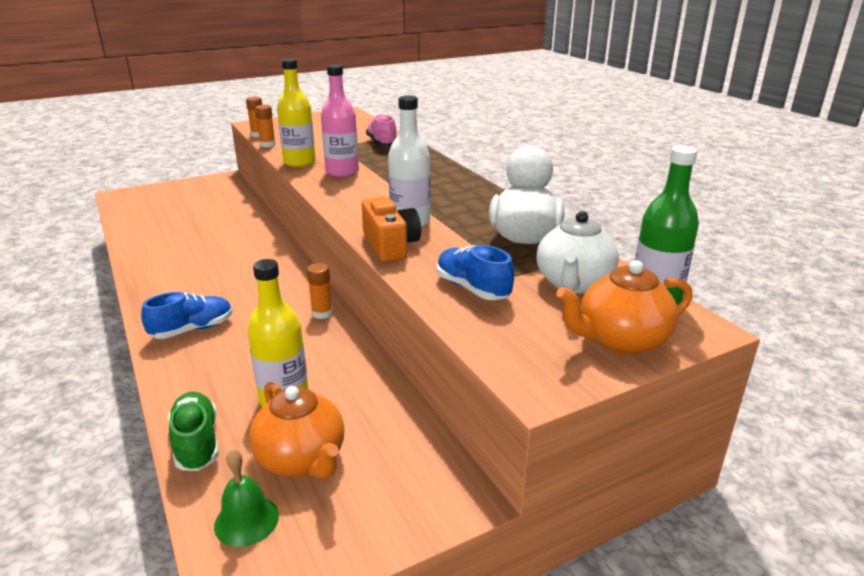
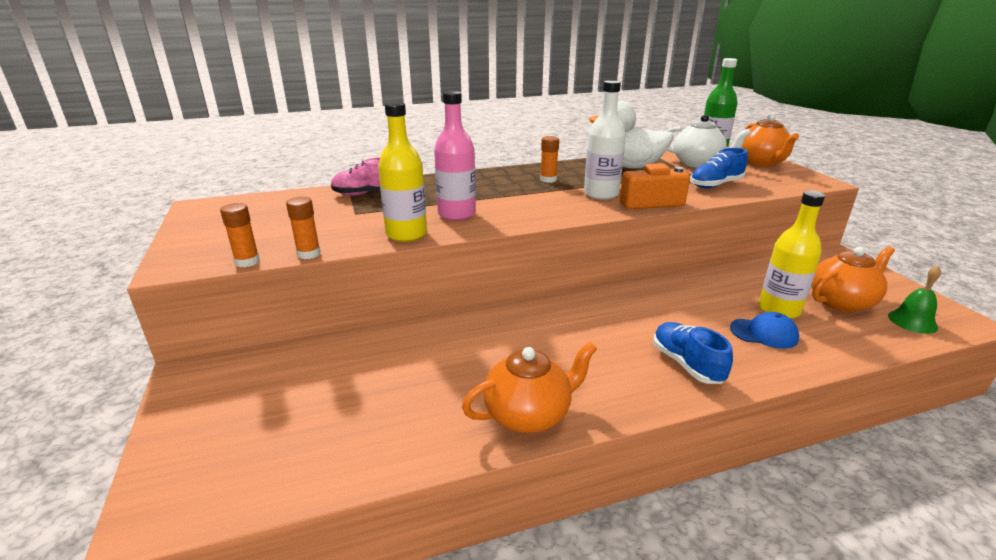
camera: 80 degrees left, 0 degrees up
green shoe [168,392,219,471] -> none
orange glue stick [307,263,333,319] -> orange glue stick moved to [540,136,559,183]
none -> orange teapot [462,341,597,433]
none -> blue cap [730,312,799,349]

